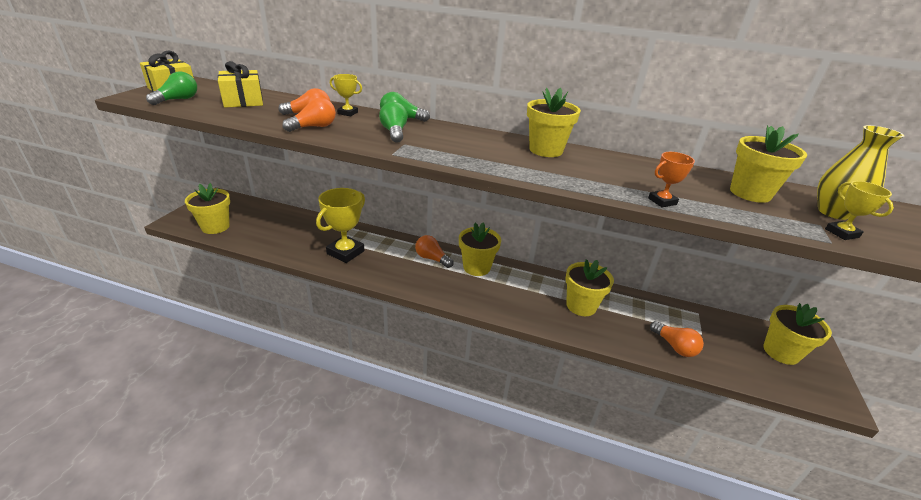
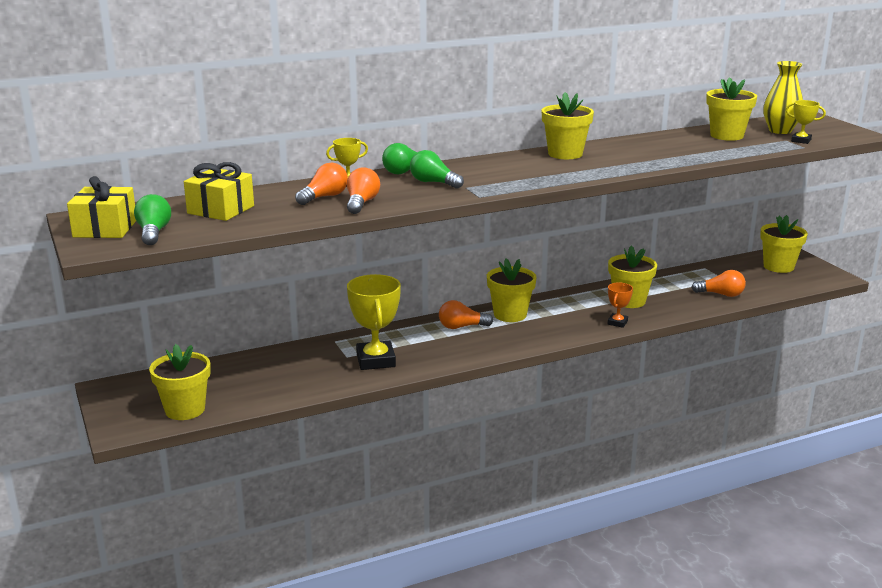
camera: 40 degrees left, 10 degrees down
orange trophy [648,152,695,207] -> orange trophy moved to [607,282,633,328]

